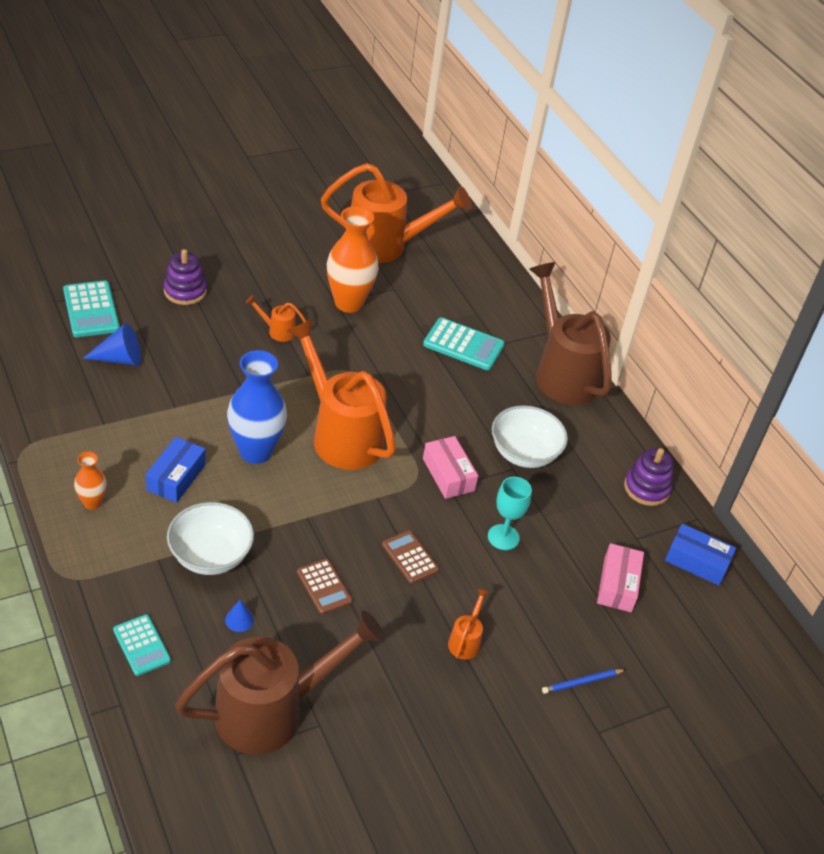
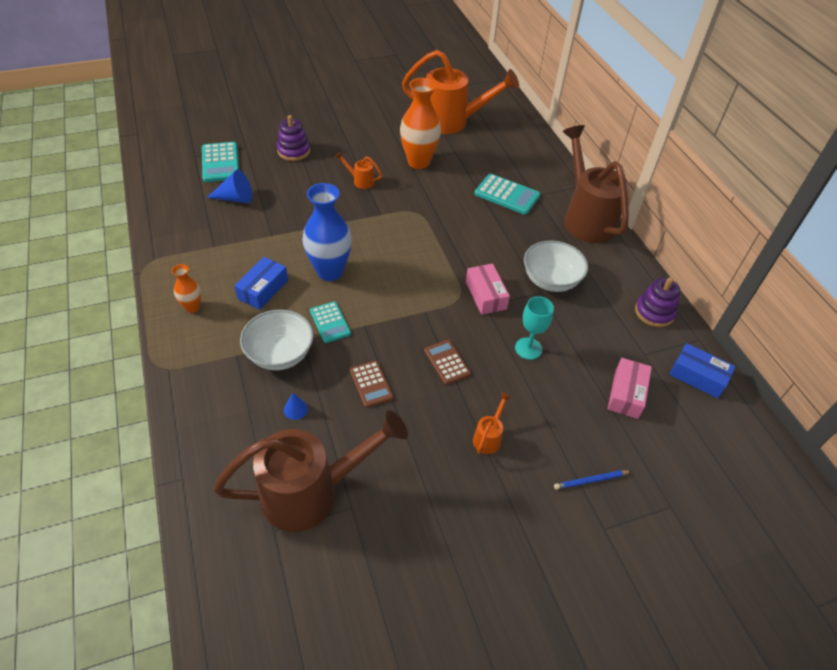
camera: 10 degrees right, 5 degrees up
turquoise calculator [113,615,171,676] -> turquoise calculator moved to [310,301,351,343]
orange watering can [287,319,396,470] -> none

